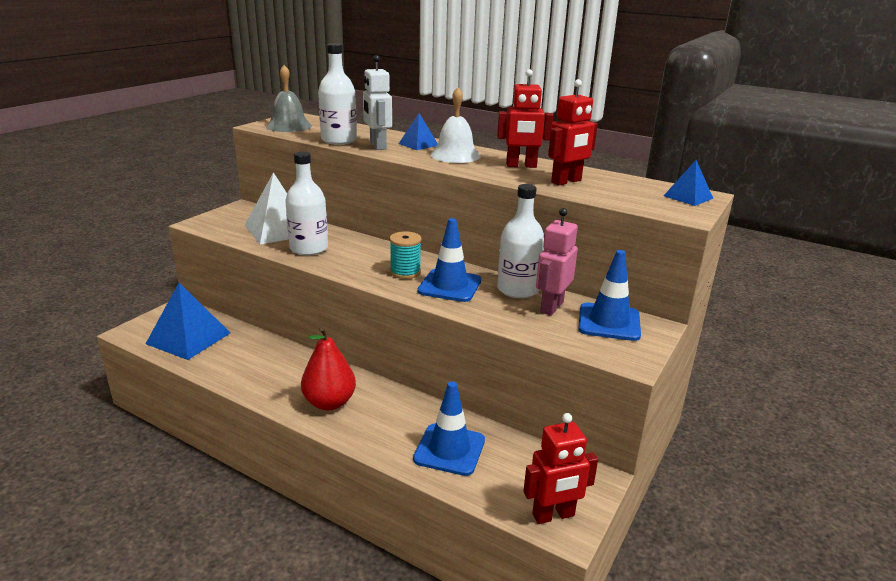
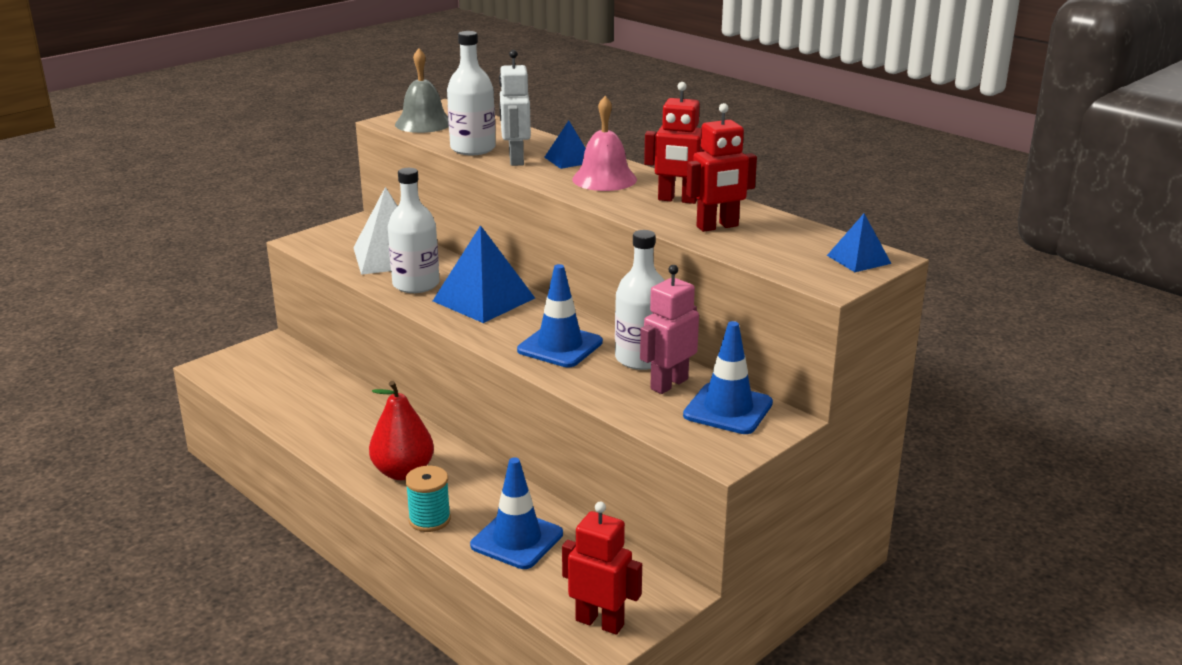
camera: 15 degrees right, 0 degrees up
blue pyramid [146,283,230,360] -> blue pyramid moved to [433,225,535,323]
turquoise spool [390,231,421,279] -> turquoise spool moved to [405,466,451,532]
white bell [430,87,481,163] -> pink bell [572,96,637,191]
red robot [523,413,598,524] -> red robot turned 150 degrees counterclockwise [562,502,642,635]

